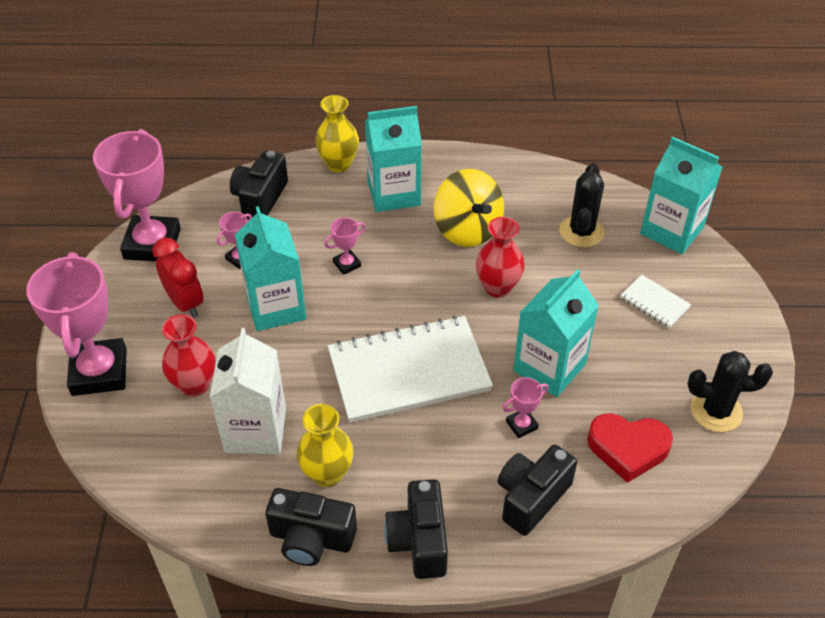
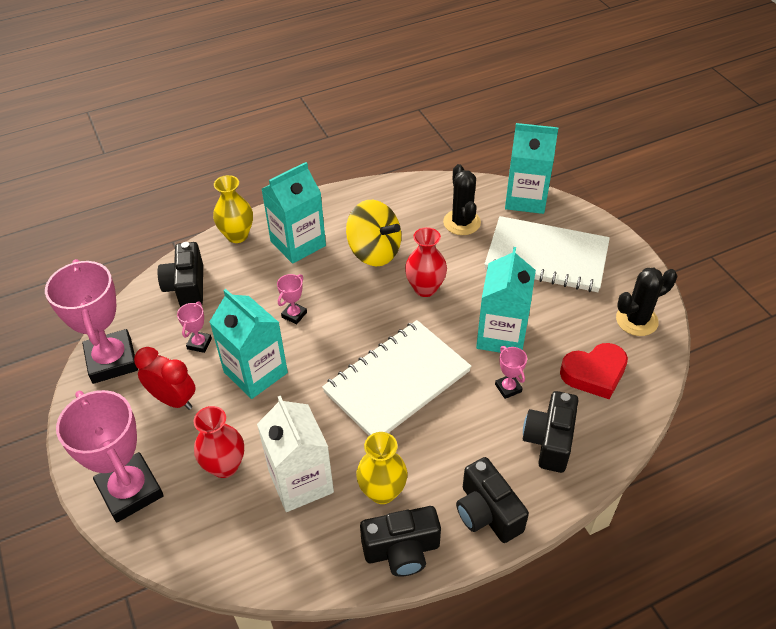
camera: 25 degrees left, 0 degrees up
pink trophy [503,377,549,438] -> pink trophy turned 60 degrees counterclockwise [495,346,527,399]
white notebook [620,275,691,328] -> white notebook [484,216,610,292], size x2.32

